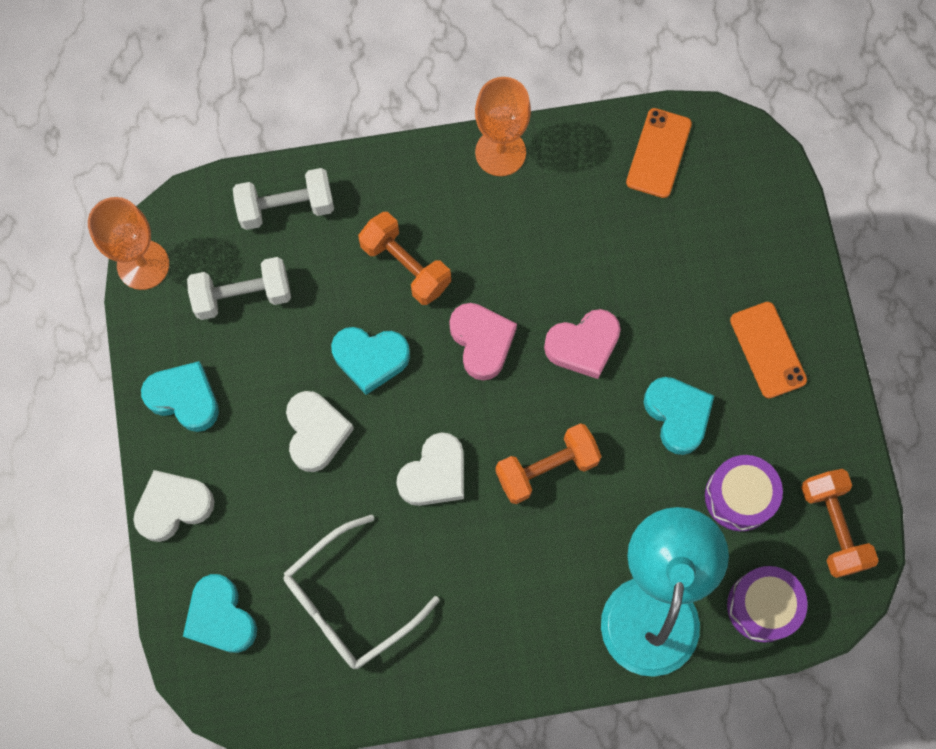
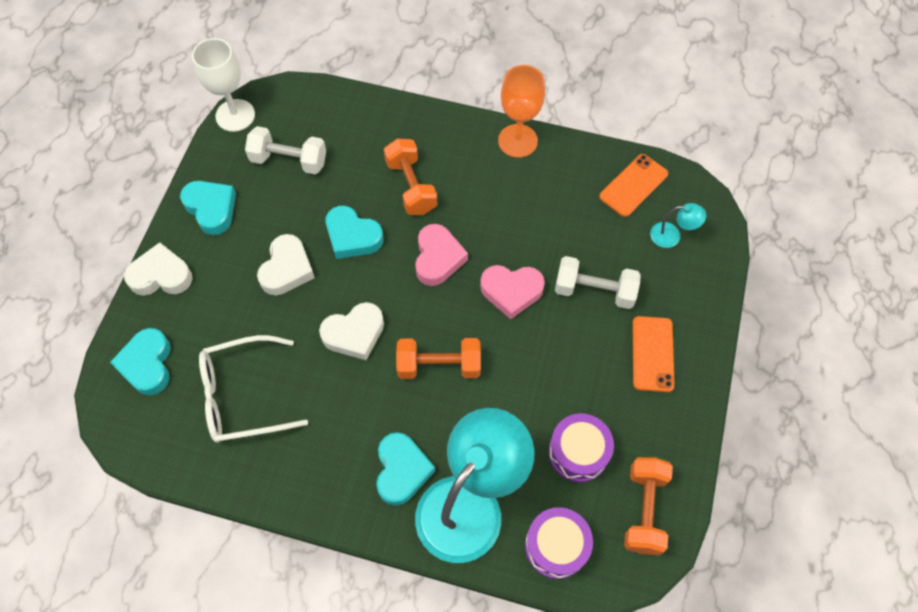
camera: 25 degrees right, 10 degrees down
orange goblet [88,197,169,290] -> white goblet [192,38,255,132]
white dumbbell [233,168,334,230] -> white dumbbell moved to [555,256,641,309]
turquoise heart [644,377,714,455] -> turquoise heart moved to [376,432,435,506]
none -> turquoise lamp [650,203,706,248]

